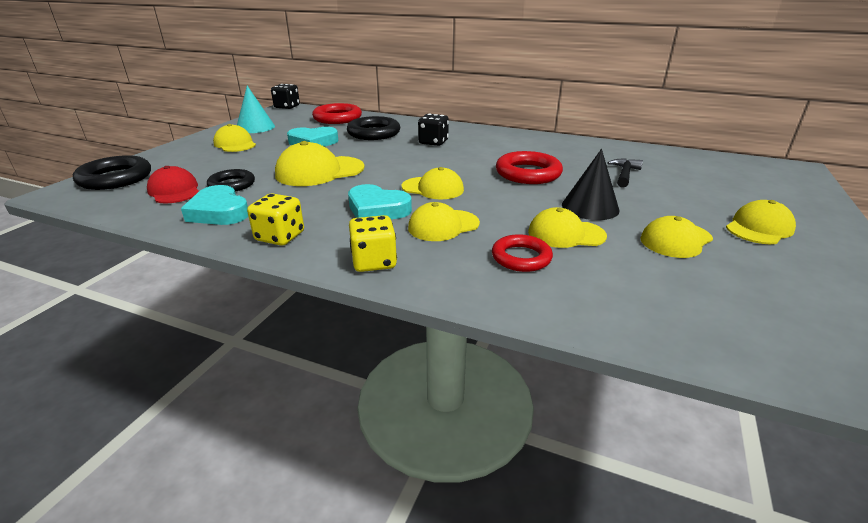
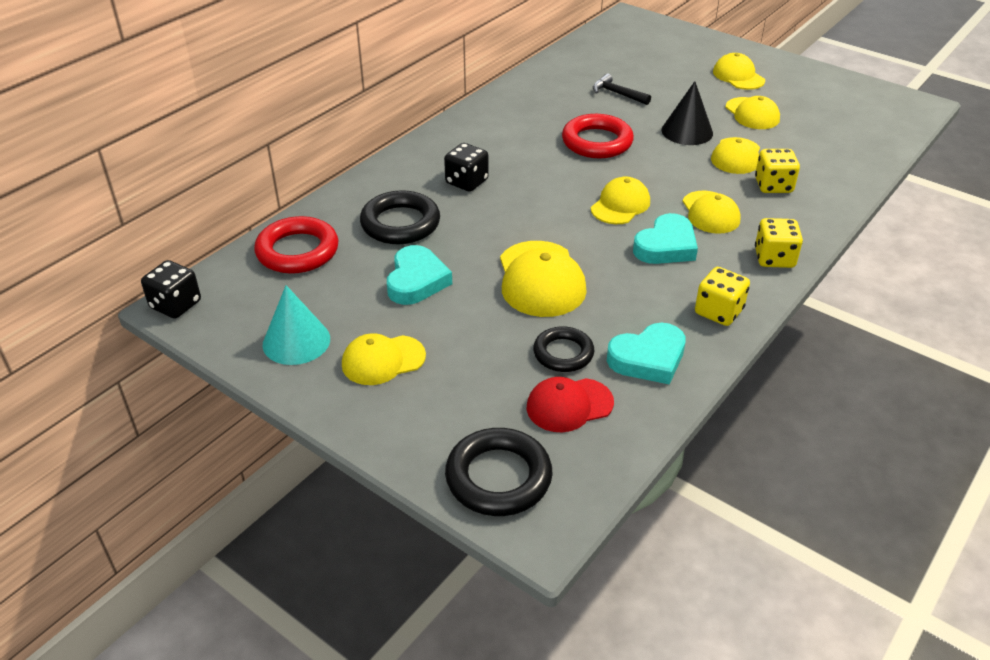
camera: 75 degrees left, 10 degrees up
red ring [492,234,553,272] -> yellow dice [755,149,800,193]

